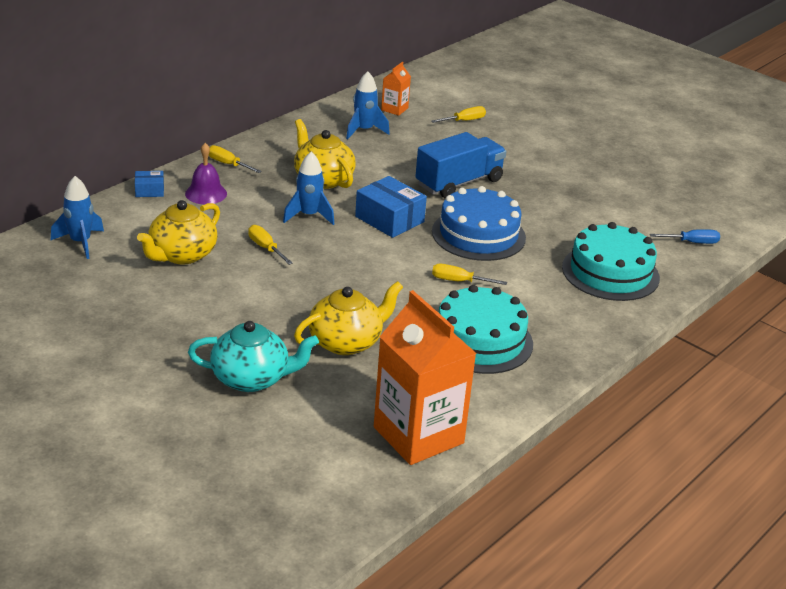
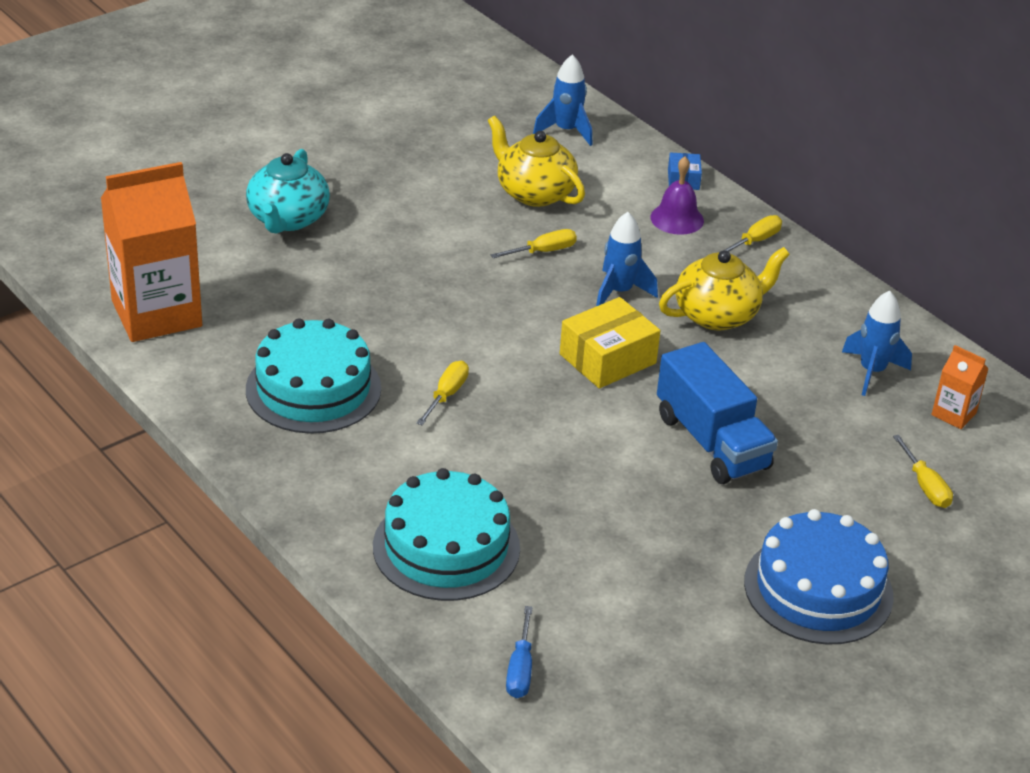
camera: 100 degrees right, 5 degrees up
yellow teapot [294,281,403,355] -> none
blue box [355,176,427,238] -> yellow box [560,297,660,388]
blue cake [432,186,526,261] -> blue cake moved to [744,509,894,645]

